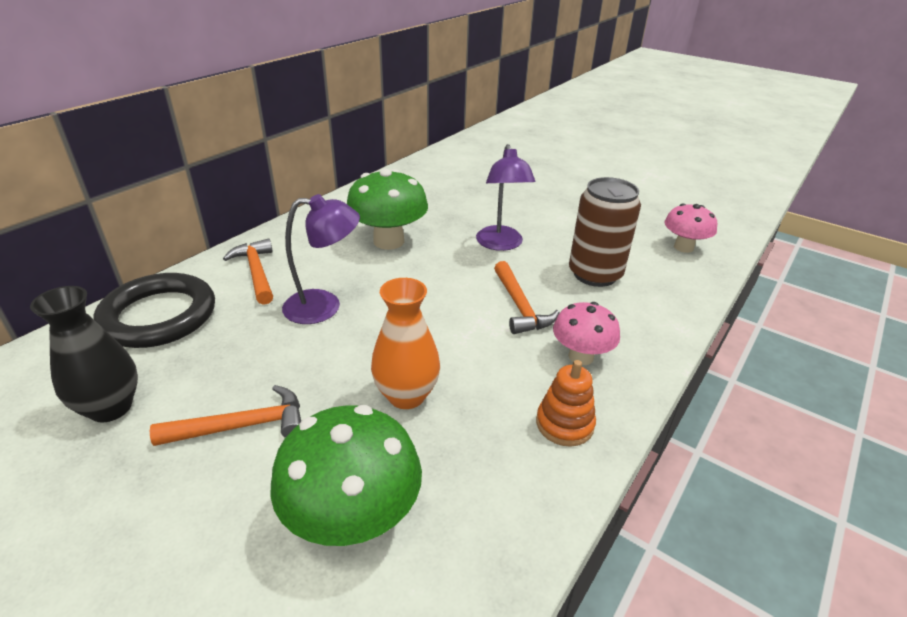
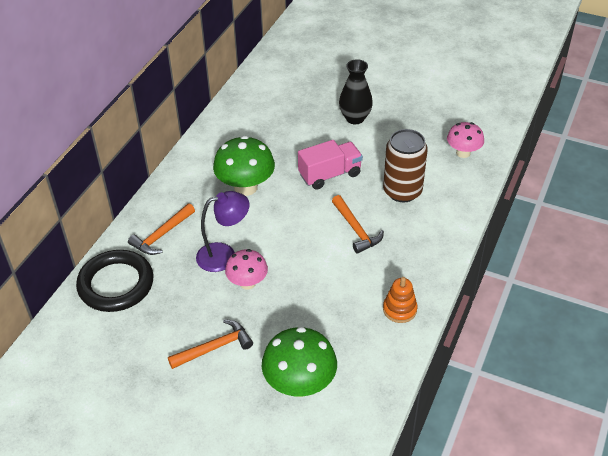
camera: 10 degrees left, 10 degrees up
black vase [30,286,138,422] -> black vase moved to [339,59,373,124]
orange hammer [223,238,273,305] -> orange hammer turned 105 degrees counterclockwise [128,203,195,255]
orange vase [371,278,440,409] -> none
purple lamp [476,144,535,251] -> pink truck [298,140,363,190]
pink mushroom [553,302,620,365] -> pink mushroom moved to [225,249,268,290]

